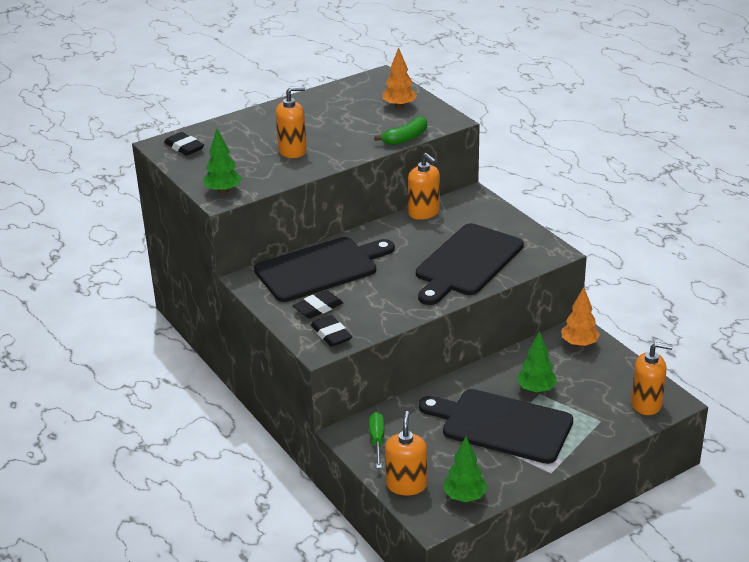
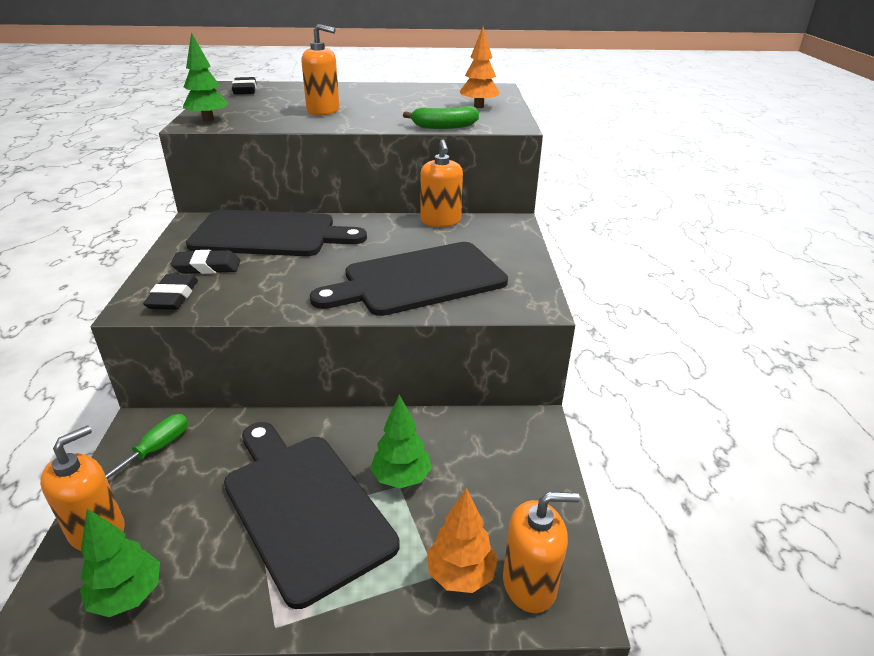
camera: 30 degrees right, 0 degrees up
orange tree [561,287,600,347] -> orange tree moved to [427,488,498,593]
orange soap dispenser [631,342,673,415] -> orange soap dispenser turned 45 degrees counterclockwise [503,492,580,613]

